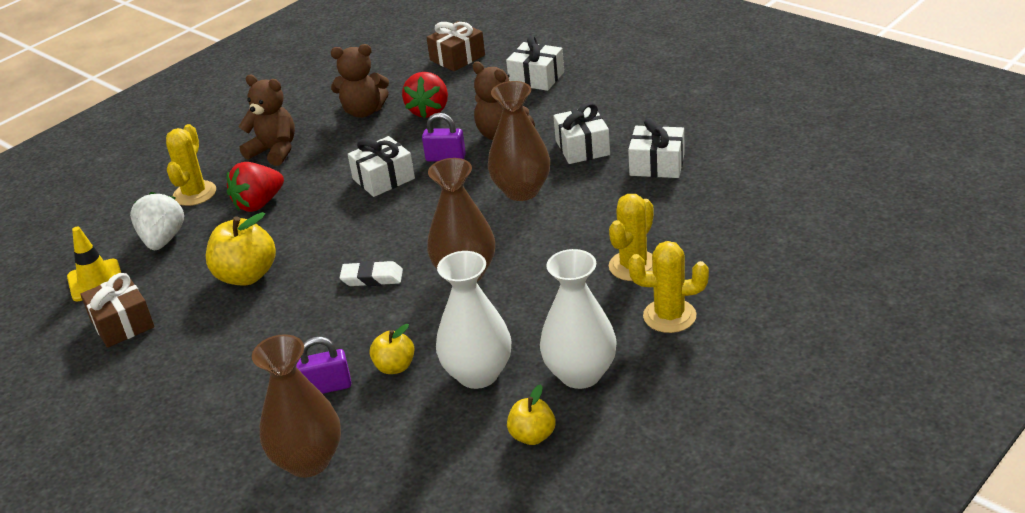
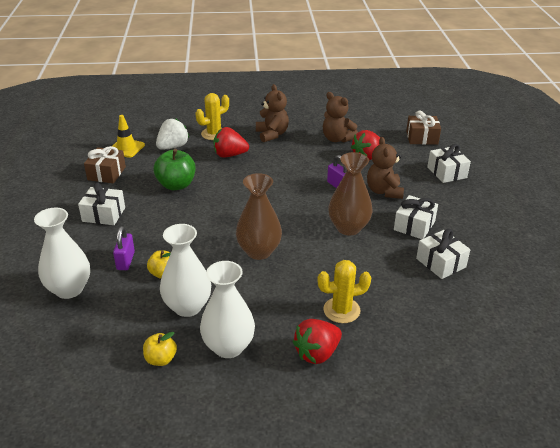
camera: 40 degrees right, 0 degrees up
yellow apple [206,212,276,285] -> green apple [153,149,195,190]
brown vase [252,334,341,478] -> white vase [34,207,90,299]
purple padlock [296,337,351,394] -> purple padlock turned 60 degrees clockwise [113,226,135,270]
white eraser [339,261,403,286] -> none
white gift [348,136,415,197] -> white gift moved to [78,183,125,225]
yellow cactus [628,241,709,333] -> red strawberry [292,319,342,364]

